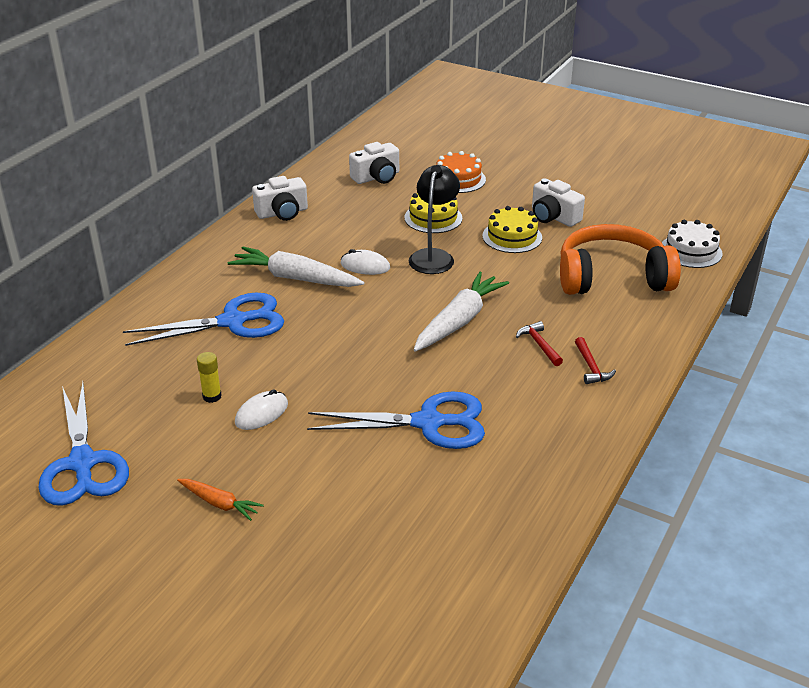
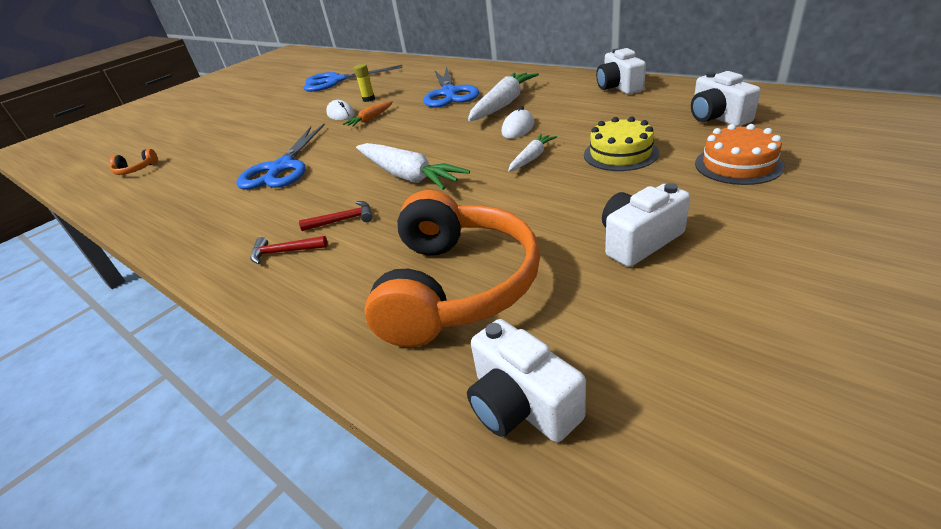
camera: 105 degrees right, 0 degrees up
orange carrot [177,479,264,521] -> orange carrot moved to [343,101,393,127]
black lamp [409,165,460,274] -> white carrot [508,134,557,172]
yellow cake [482,206,542,253] -> none
white cake [662,220,722,268] -> white camera [467,319,586,443]
none -> orange headphones [110,149,158,175]

